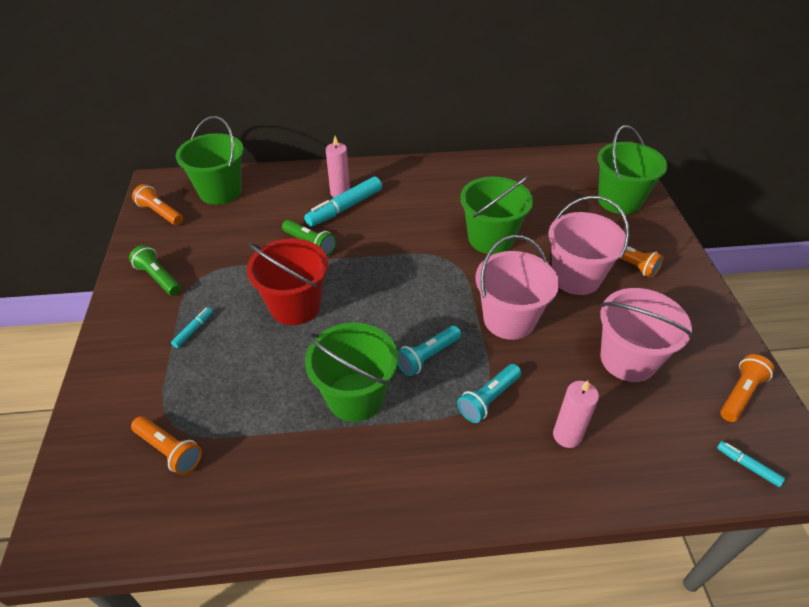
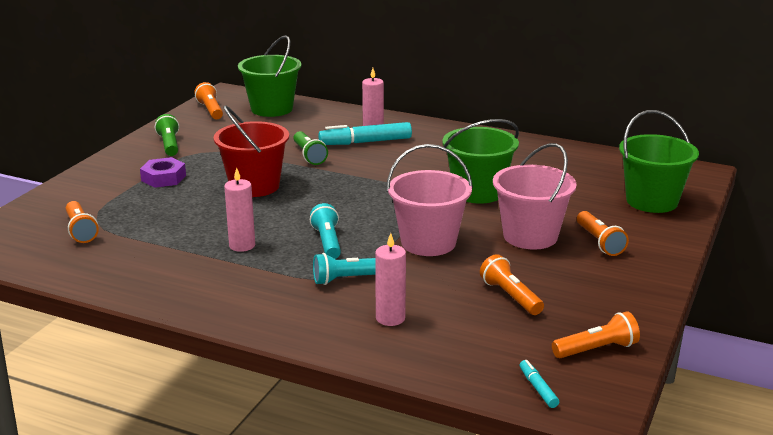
camera: 30 degrees right, 20 degrees down
turquoise marker [171,307,213,348] -> purple nut [140,157,186,188]
green bucket [305,323,398,422] -> pink candle [224,167,255,252]
turquoise flashlight [397,326,461,376] -> turquoise flashlight turned 90 degrees clockwise [310,203,341,259]
pink bucket [600,288,693,382] -> orange flashlight [480,254,544,315]

